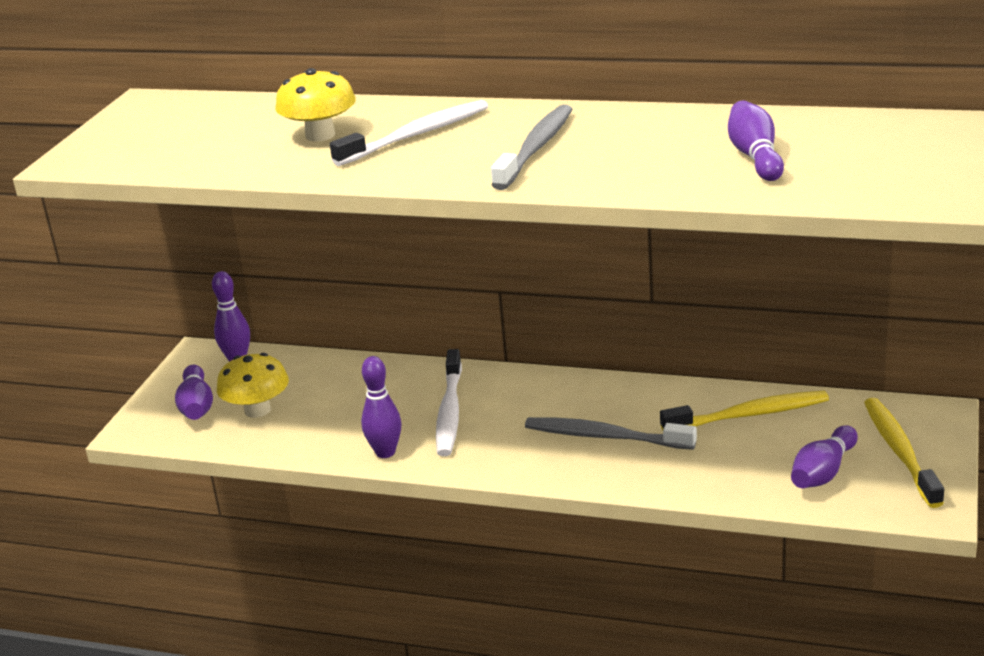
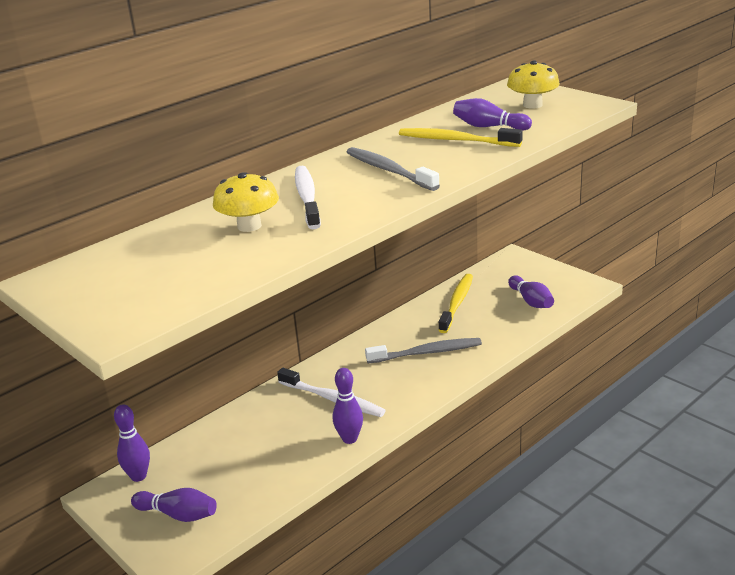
camera: 60 degrees left, 0 degrees up
yellow mushroom [217,353,289,418] -> yellow mushroom moved to [507,61,560,109]
grey toothbrush [525,417,697,450] -> grey toothbrush turned 150 degrees counterclockwise [365,338,482,363]
yellow toothbrush [864,398,944,508] -> yellow toothbrush moved to [399,128,523,147]

